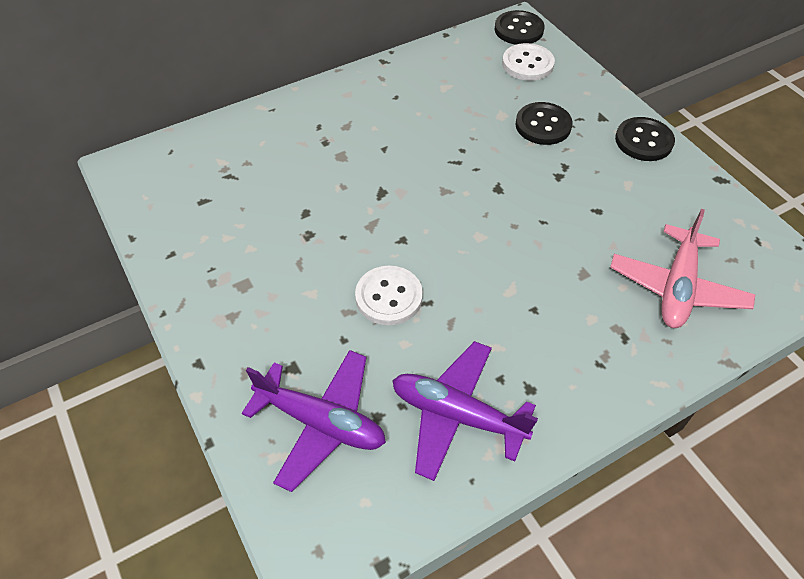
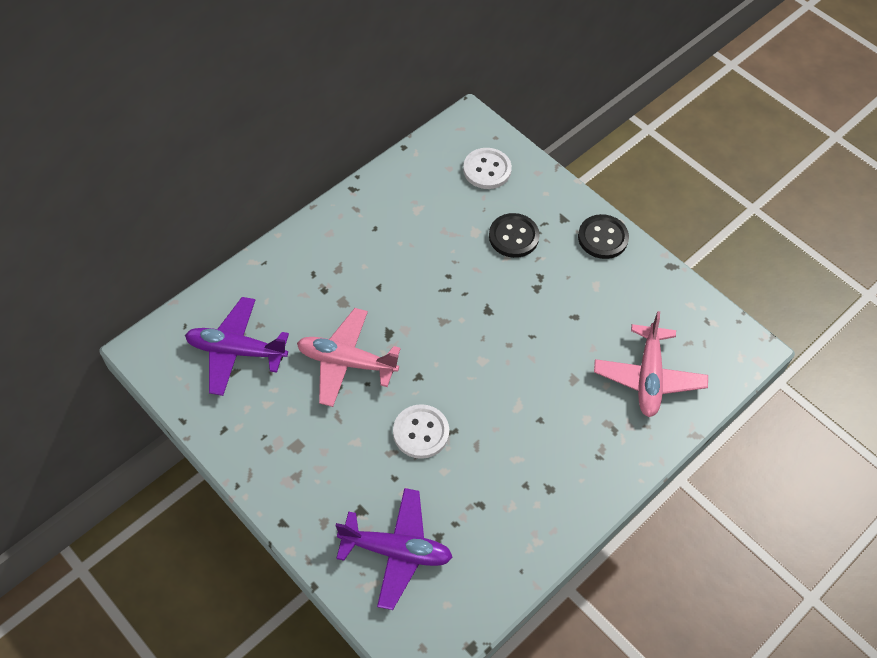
camera: 15 degrees left, 5 degrees up
purple plane [392,341,538,481] -> purple plane moved to [185,297,289,396]
black button [494,10,545,45] -> none
none -> pink plane [297,308,401,407]

